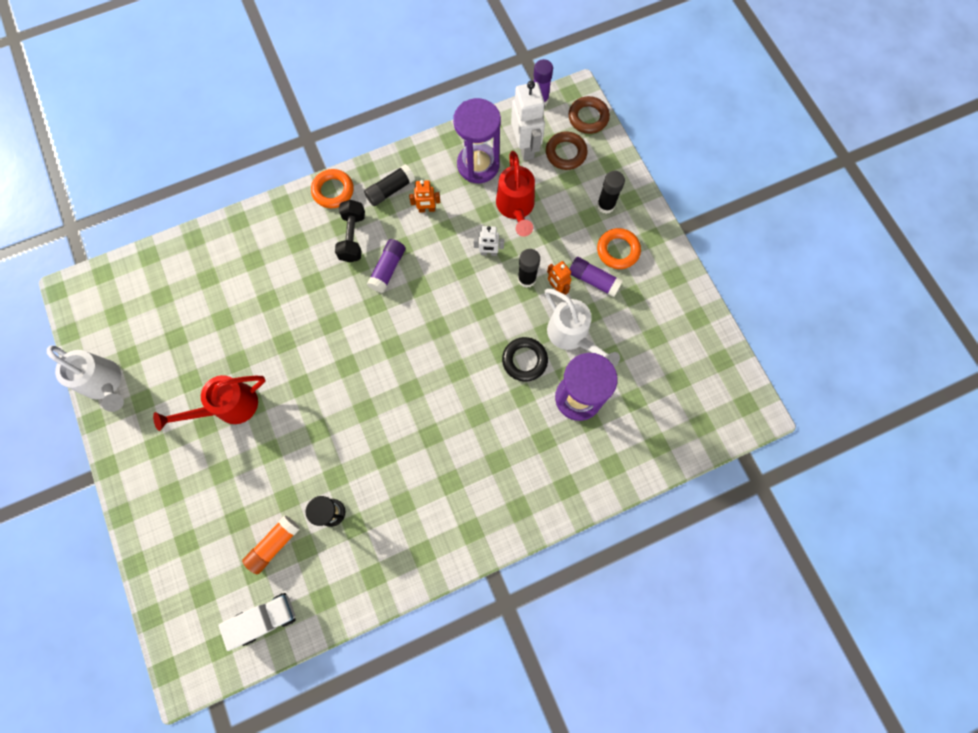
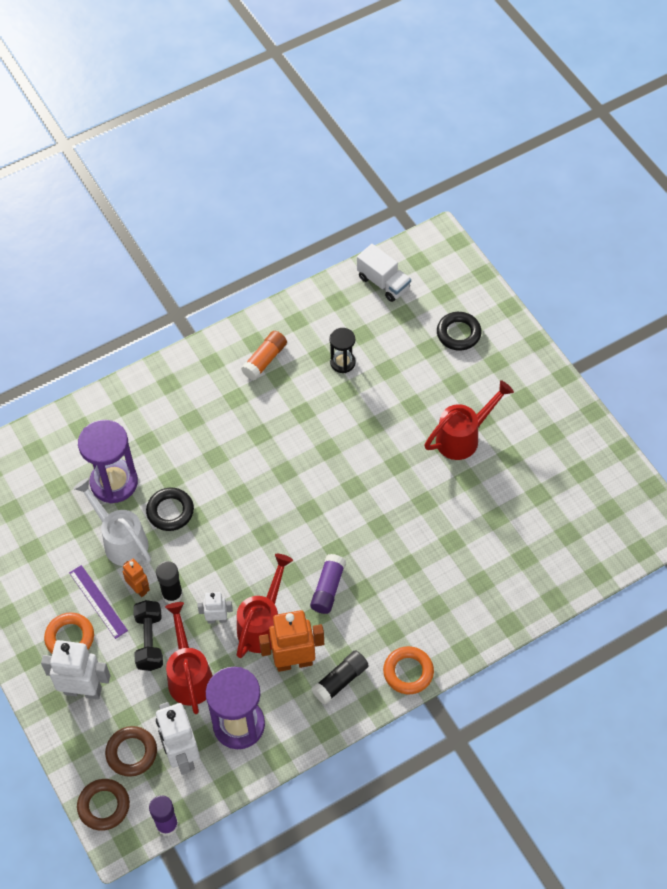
camera: 175 degrees right, 15 degrees down
white watering can [47,345,124,412] -> none
white truck [219,593,296,651] -> white truck turned 105 degrees counterclockwise [357,244,411,302]
orange glue stick [242,515,300,574] -> orange glue stick moved to [241,331,287,380]
black dumbbell [335,200,365,262] -> black dumbbell moved to [133,600,163,671]
orange robot [409,180,440,213] -> orange robot [259,610,324,672], size x1.85
purple glue stick [570,257,623,297] -> purple ruler [69,565,128,639]
black glue stick [597,171,625,214] -> white robot [41,640,110,699]
none -> red watering can [237,554,293,658]
none -> black ring [437,312,481,351]

